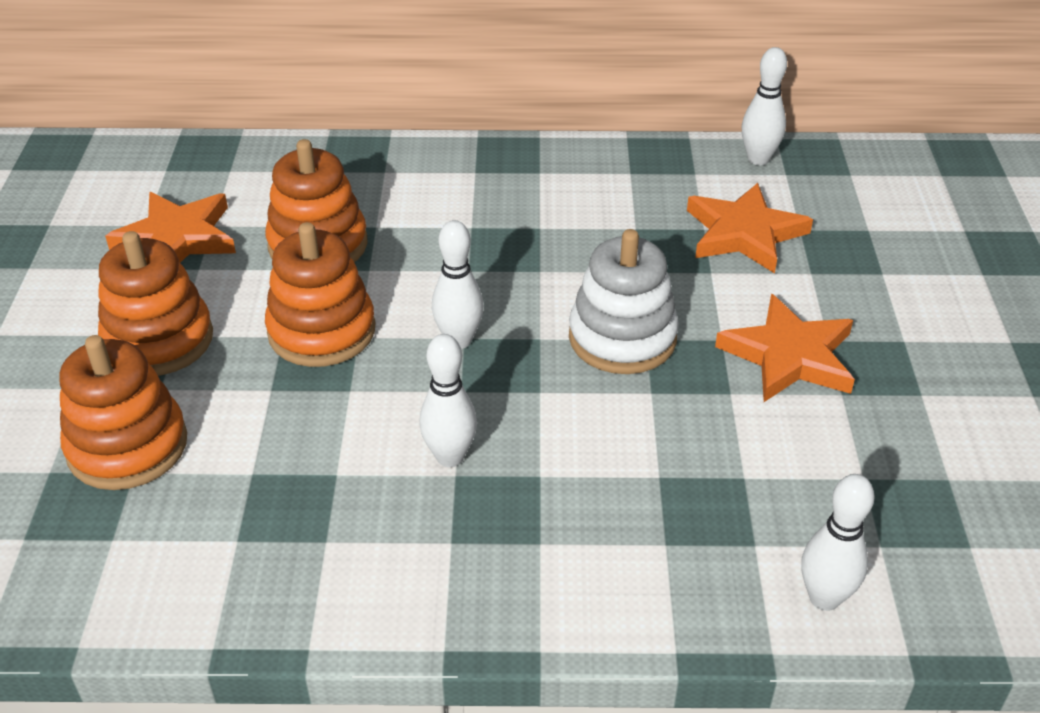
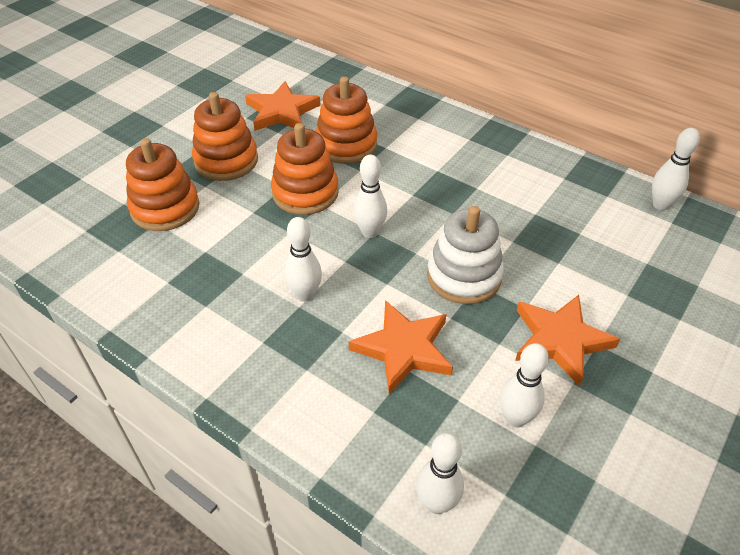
camera: 35 degrees right, 5 degrees up
orange star [687,183,813,273] -> orange star moved to [349,300,453,394]
none -> white bowling pin [500,343,549,428]

